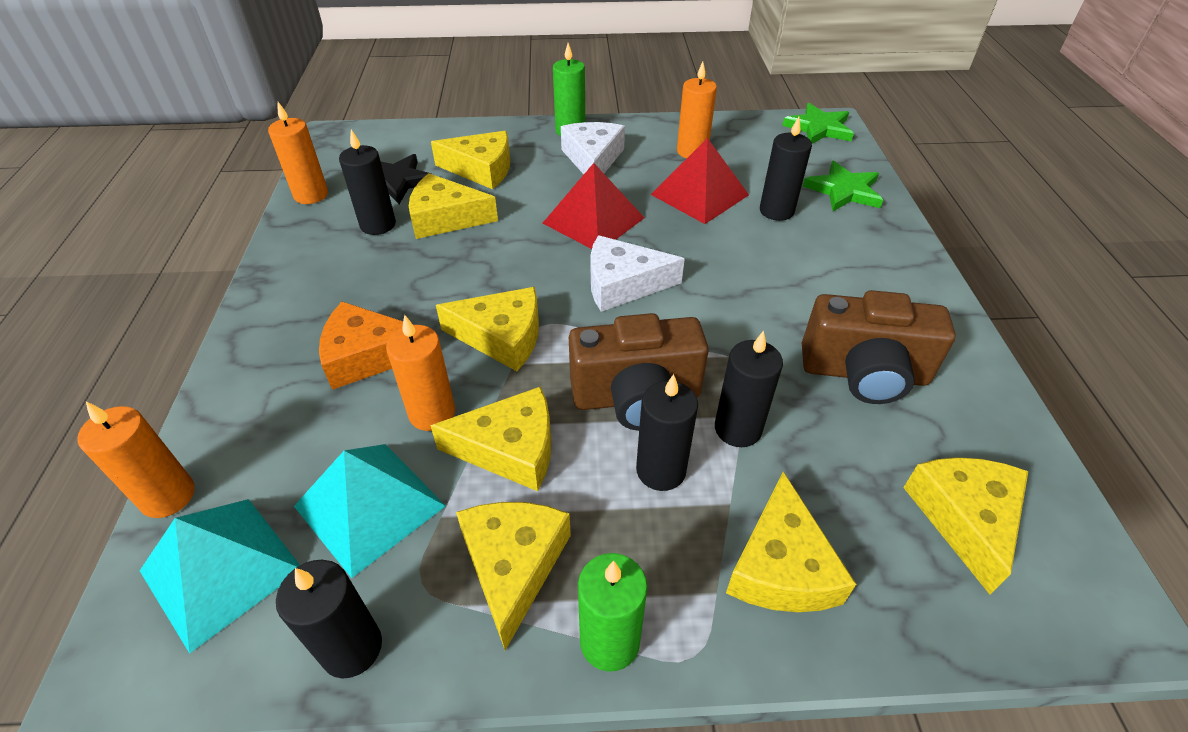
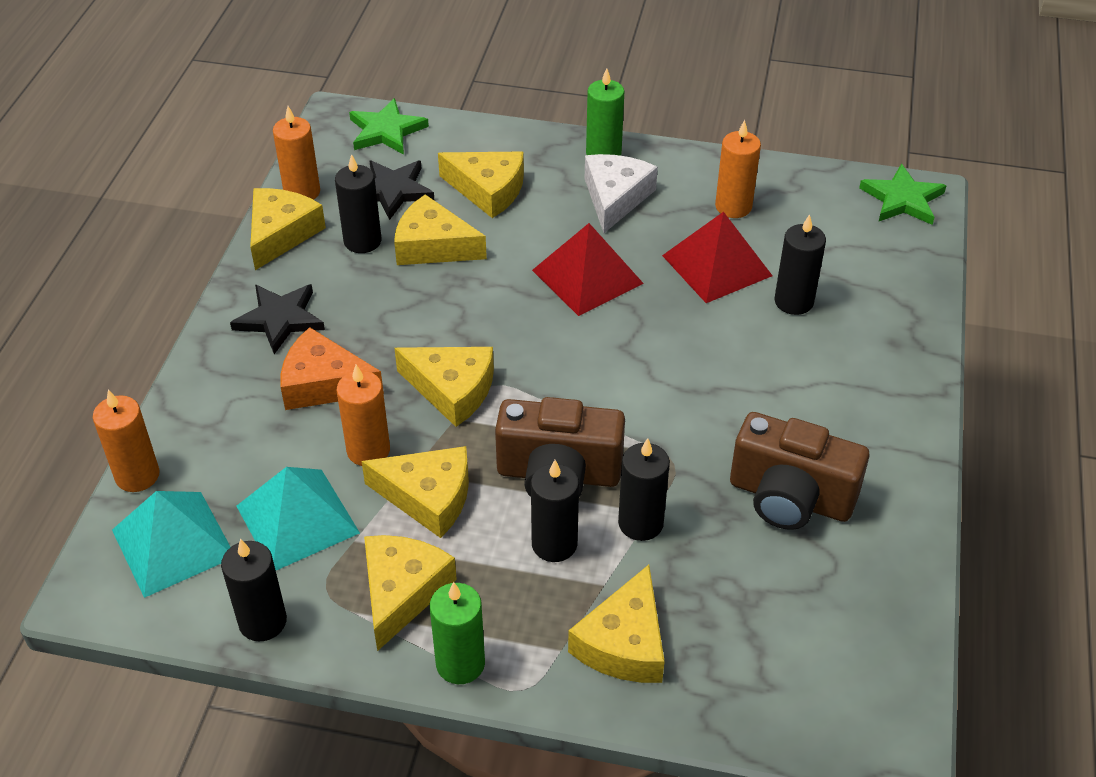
camera: 15 degrees right, 0 degrees up
white cheese [591,235,685,312] -> none
green star [803,161,883,211] -> green star moved to [349,98,429,155]
yellow cheese [903,457,1028,595] -> yellow cheese moved to [250,188,326,270]
none -> black star [230,284,325,354]

